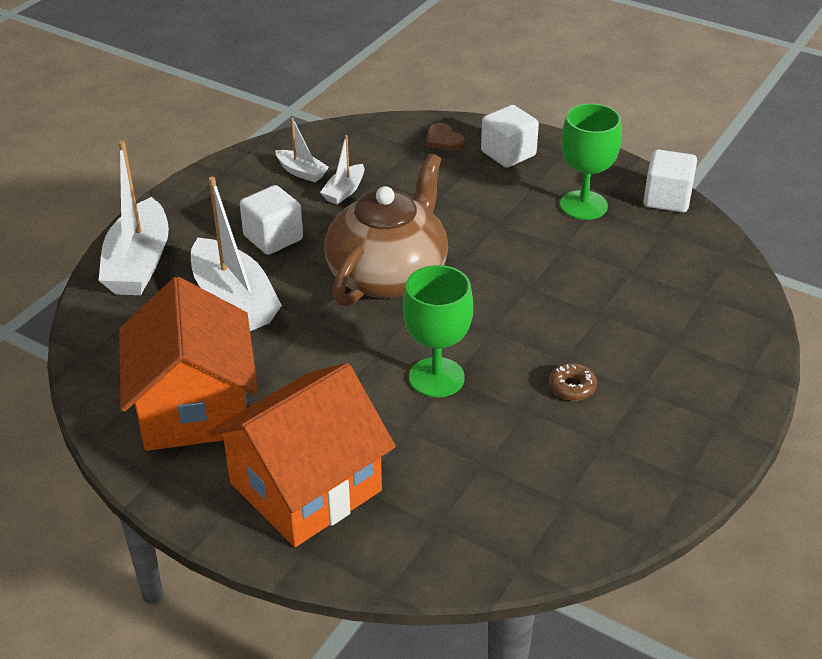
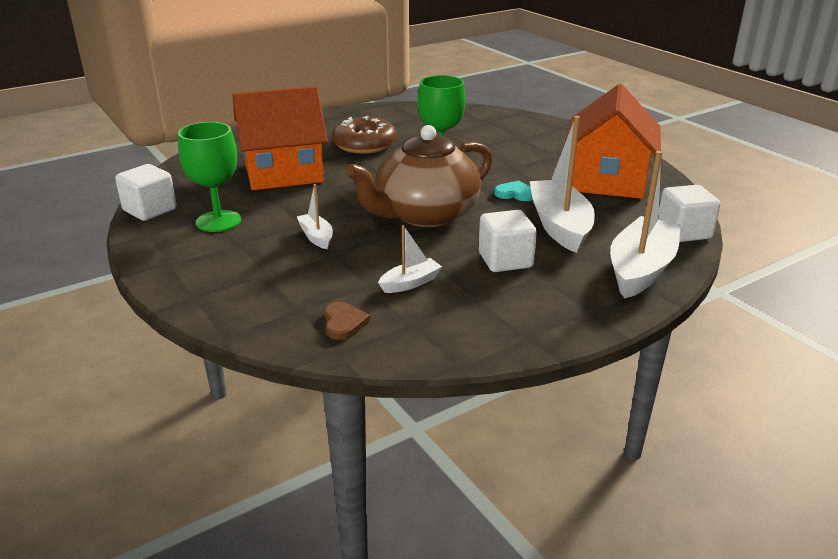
camera: 155 degrees left, 10 degrees down
orange house [209,363,396,547] -> orange house moved to [232,86,328,190]
white boat [275,117,329,182] -> white boat moved to [297,184,333,249]
brown heart [426,123,464,150] -> brown heart moved to [324,302,370,340]
white cube [481,105,539,168] -> white cube moved to [658,185,721,242]
brown donut [549,363,597,401] -> brown donut [332,116,397,154], size x2.08
none -> turquoise heart [494,181,533,201]

